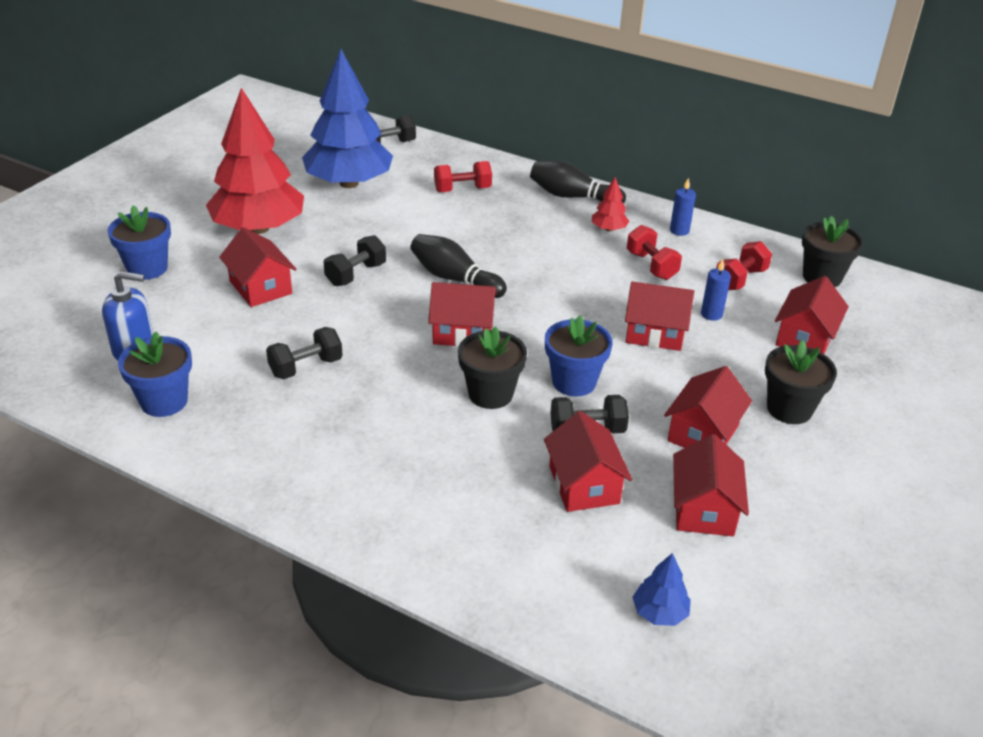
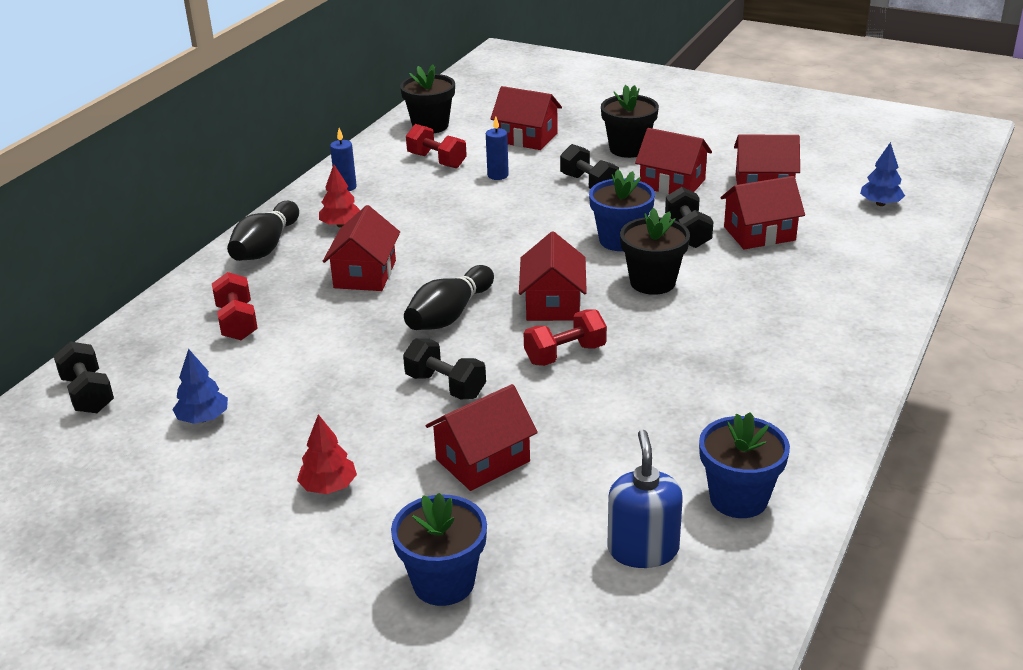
camera: 90 degrees left, 5 degrees down
red tree [206,88,304,234] -> red tree [297,414,357,494], size x0.40
black dumbbell [266,327,343,379] -> black dumbbell moved to [560,144,619,189]
blue tree [302,49,393,188] -> blue tree [172,349,228,424], size x0.40
red house [625,282,694,351] -> red house moved to [323,205,400,291]
red dumbbell [627,225,682,280] -> red dumbbell moved to [524,309,607,366]

